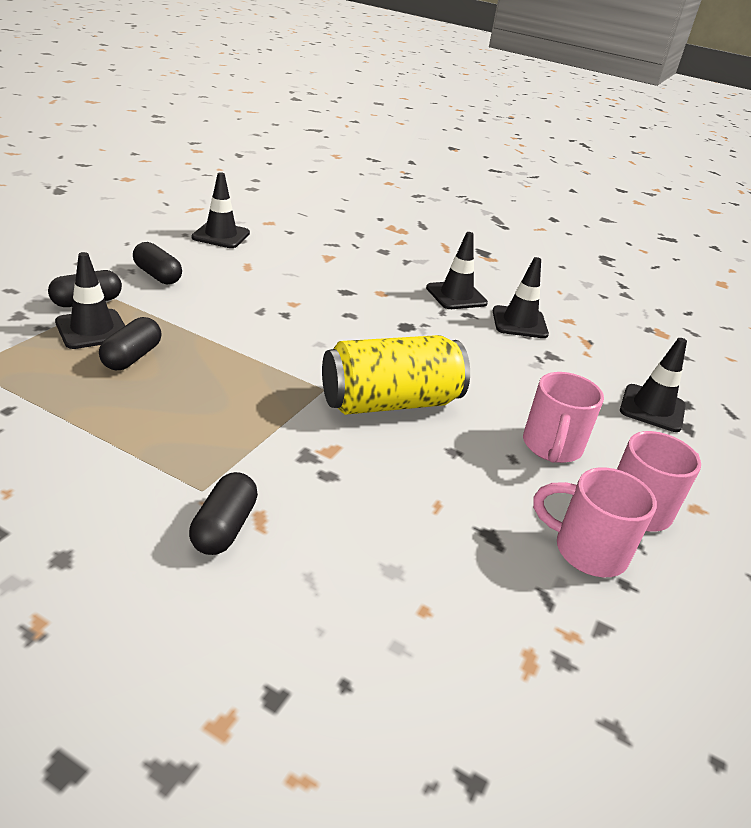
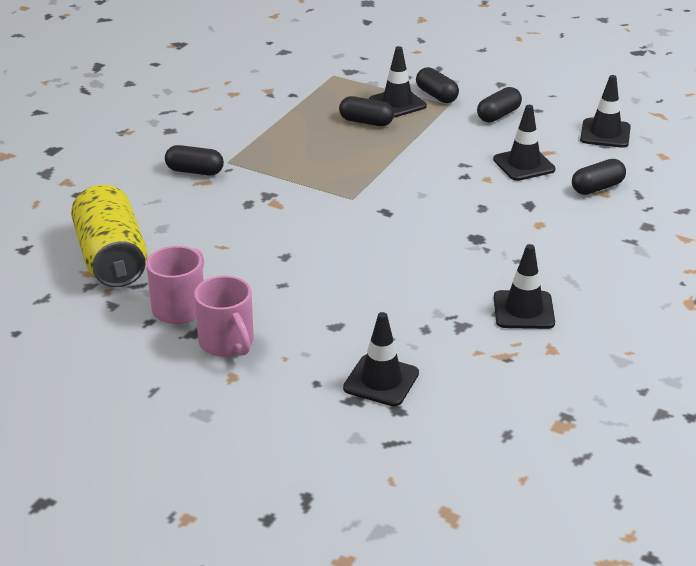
camera: 95 degrees right, 0 degrees up
yellow can [322,335,470,415] -> yellow can moved to [71,185,147,287]
black traffic cone [426,232,488,309] -> black traffic cone moved to [493,105,556,181]
pink mug [523,372,604,463] -> none
none -> black capsule [572,159,626,195]

